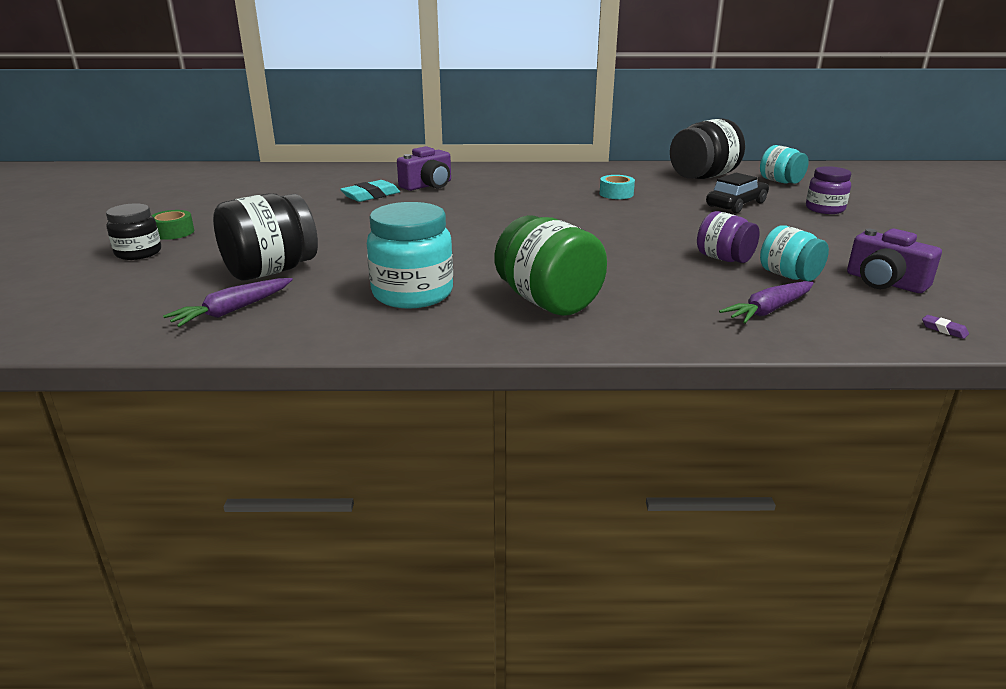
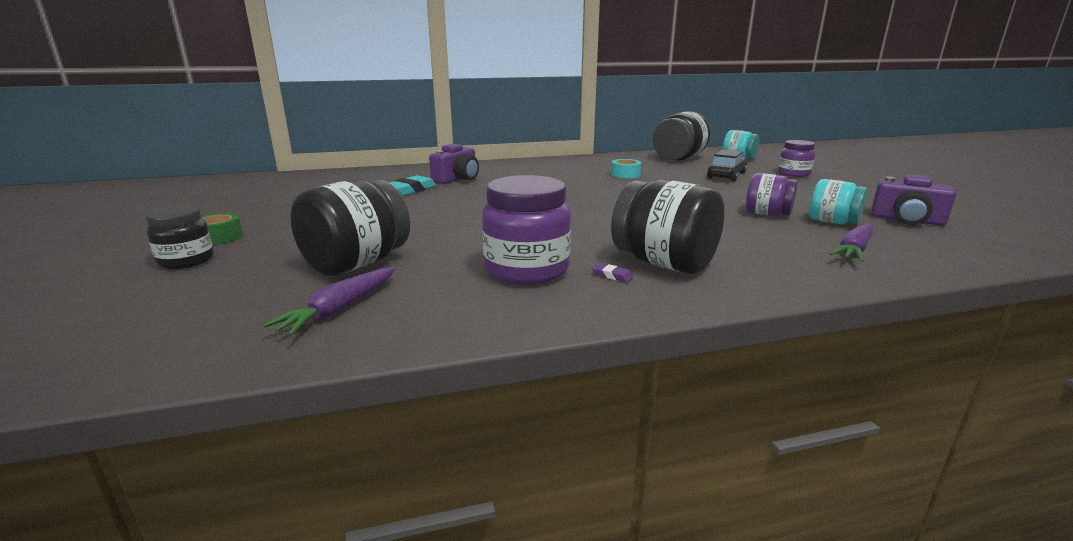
camera: 15 degrees left, 5 degrees down
turquoise jar [367,202,453,309] -> purple jar [482,175,571,285]
green jar [494,215,607,316] -> black jar [611,179,725,274]
purple eraser [922,315,969,339] -> purple eraser moved to [592,263,633,282]

